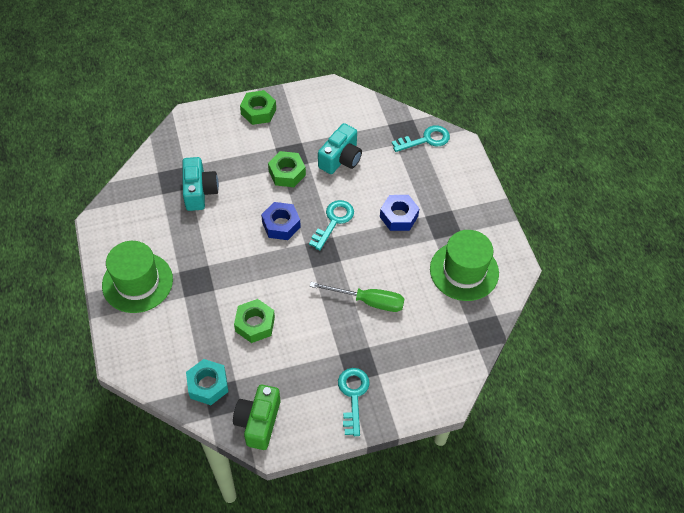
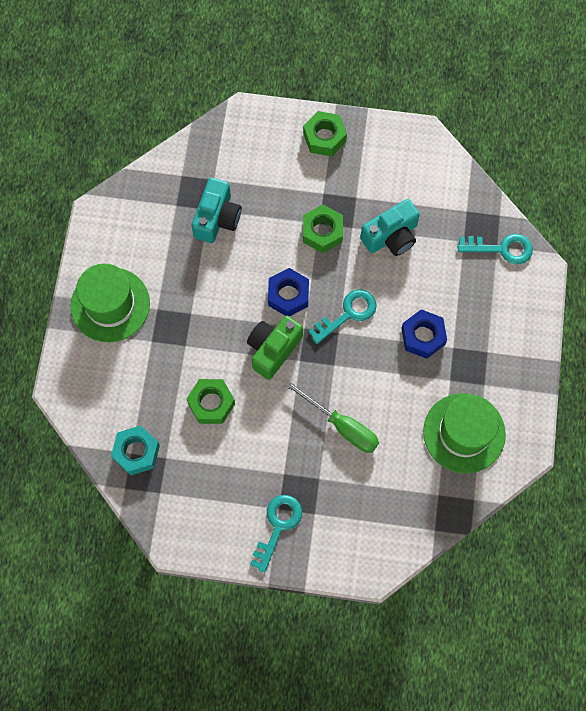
camera: 25 degrees right, 15 degrees up
green camera [233,385,280,450] -> green camera moved to [247,316,303,380]

